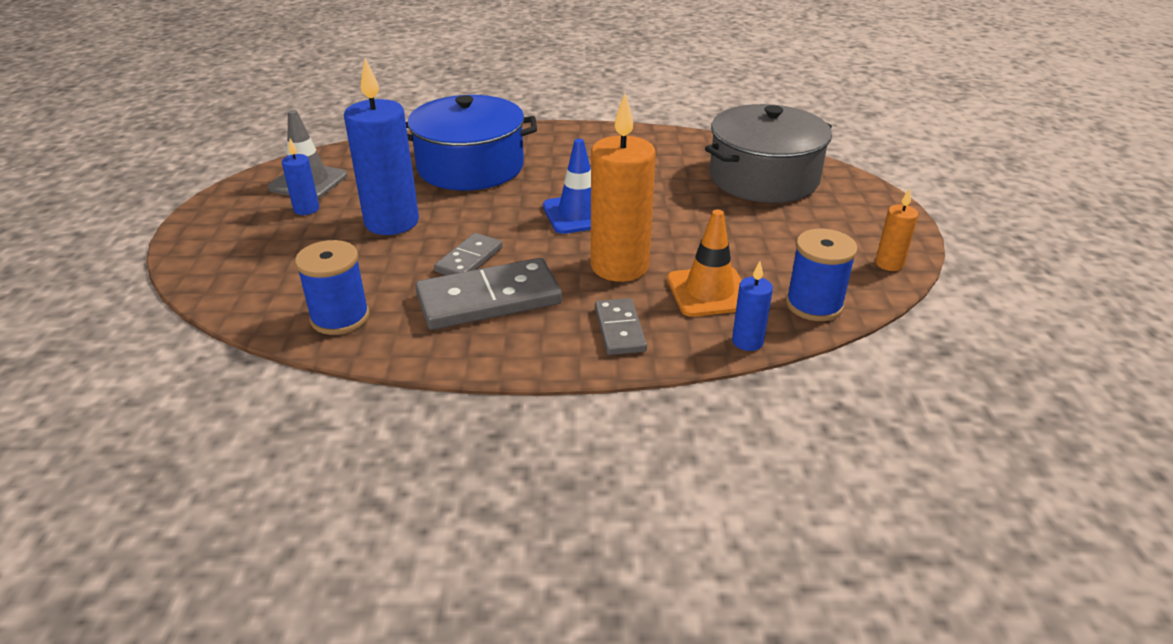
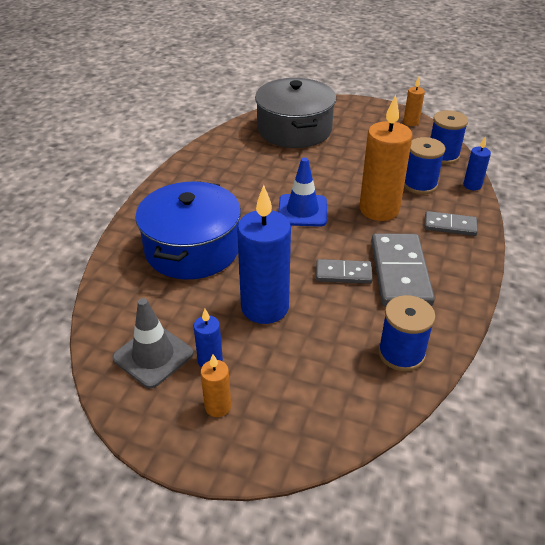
camera: 70 degrees left, 5 degrees up
grey domino [434,233,503,275] -> grey domino turned 45 degrees counterclockwise [316,259,373,284]
orange traffic cone [667,210,742,317] -> blue spool [404,137,445,194]
none -> orange candle [200,354,231,417]

